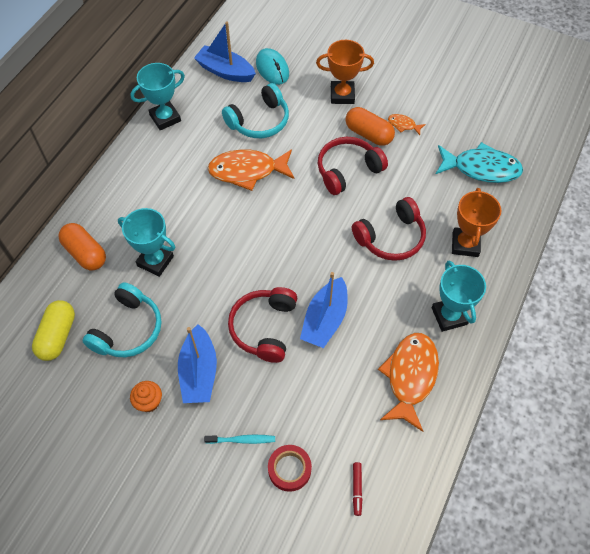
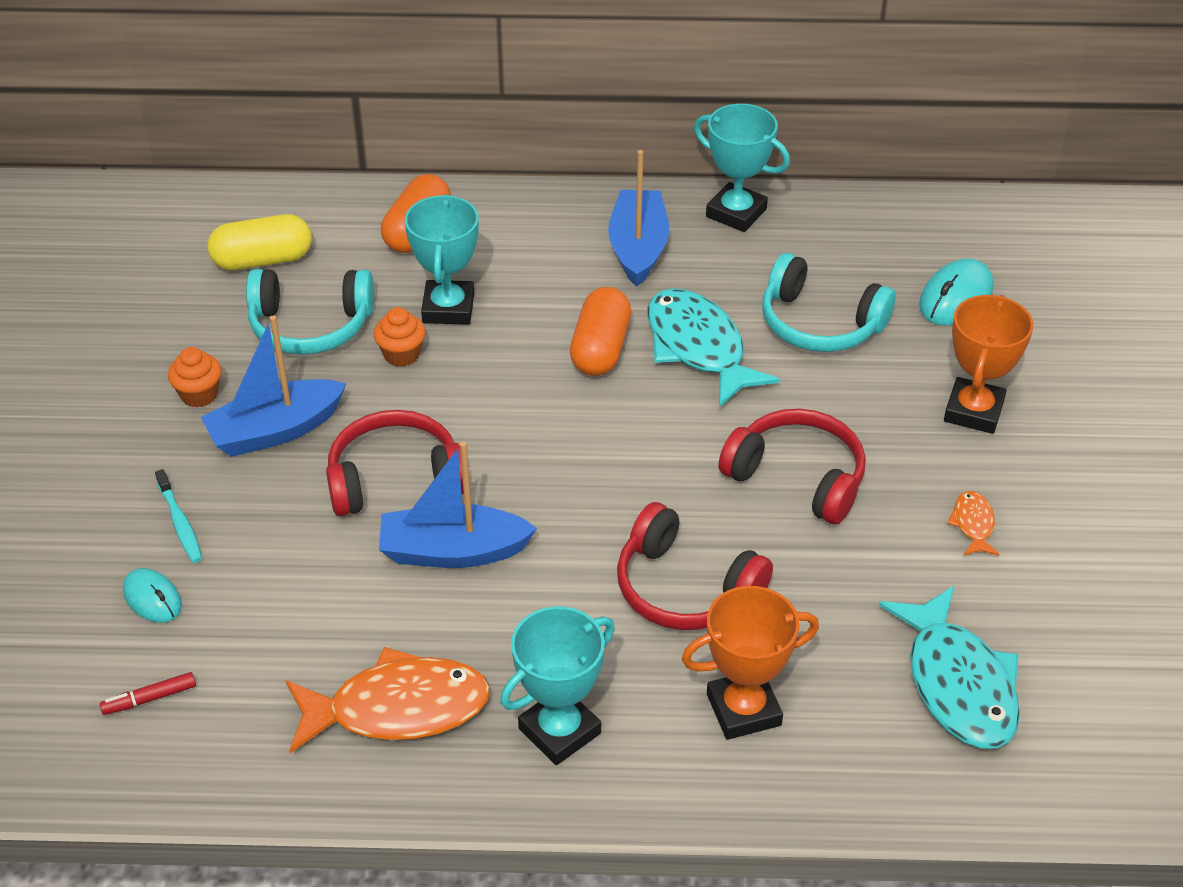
camera: 65 degrees right, 15 degrees down
blue boat [194,22,256,82] -> blue boat moved to [608,150,669,287]
orange fish [208,149,295,191] -> turquoise fish [647,288,780,407]
red tape [268,445,312,492] -> turquoise mouse [123,568,182,623]
orange trophy [316,40,374,104] -> orange trophy turned 45 degrees clockwise [944,295,1034,434]
orange capsule [345,107,395,146] -> orange capsule moved to [570,287,631,376]
none -> orange cupcake [374,307,426,367]

